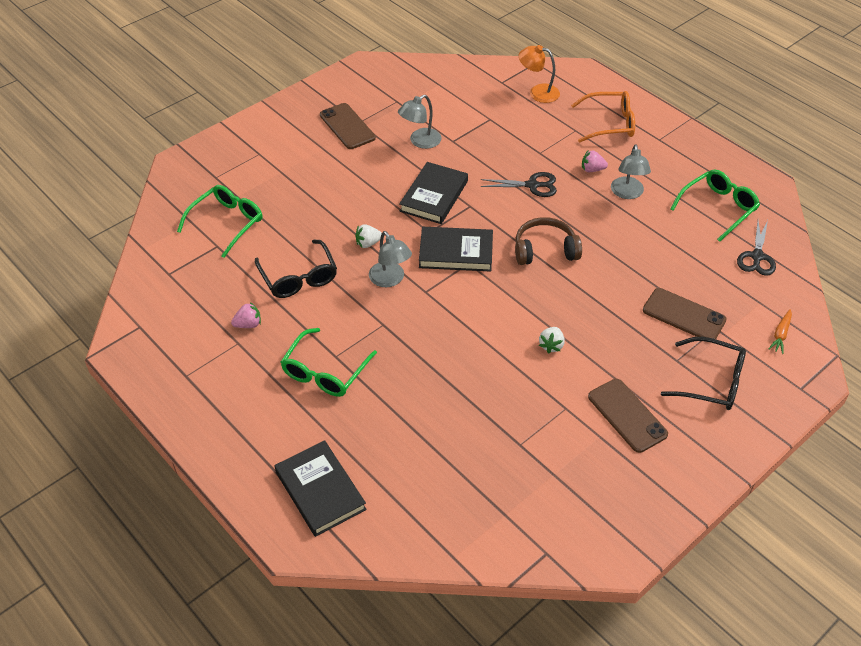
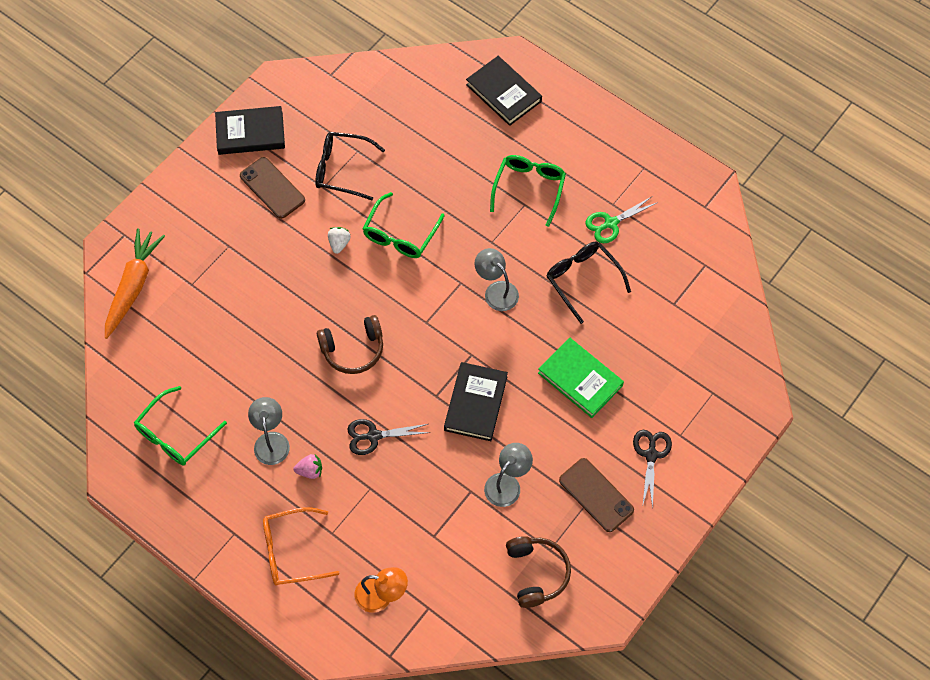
camera: 170 degrees right, 15 degrees up
green glasses [177,185,263,258] -> green glasses moved to [363,192,445,258]
pink strawberry [231,302,261,328] -> green scissors [585,197,657,243]
white strawberry [355,224,382,248] -> none
black book [419,227,493,271] -> black book moved to [215,106,285,155]
brown phone [643,288,727,339] -> none
black glasses [661,337,746,410] -> black glasses moved to [315,132,385,200]
black scissors [737,220,776,276] -> black scissors moved to [633,430,672,509]
orange carrot [769,309,792,354] -> orange carrot [105,228,165,339], size x2.24
none -> brown headphones [506,536,571,608]
none -> green book [538,337,624,418]

